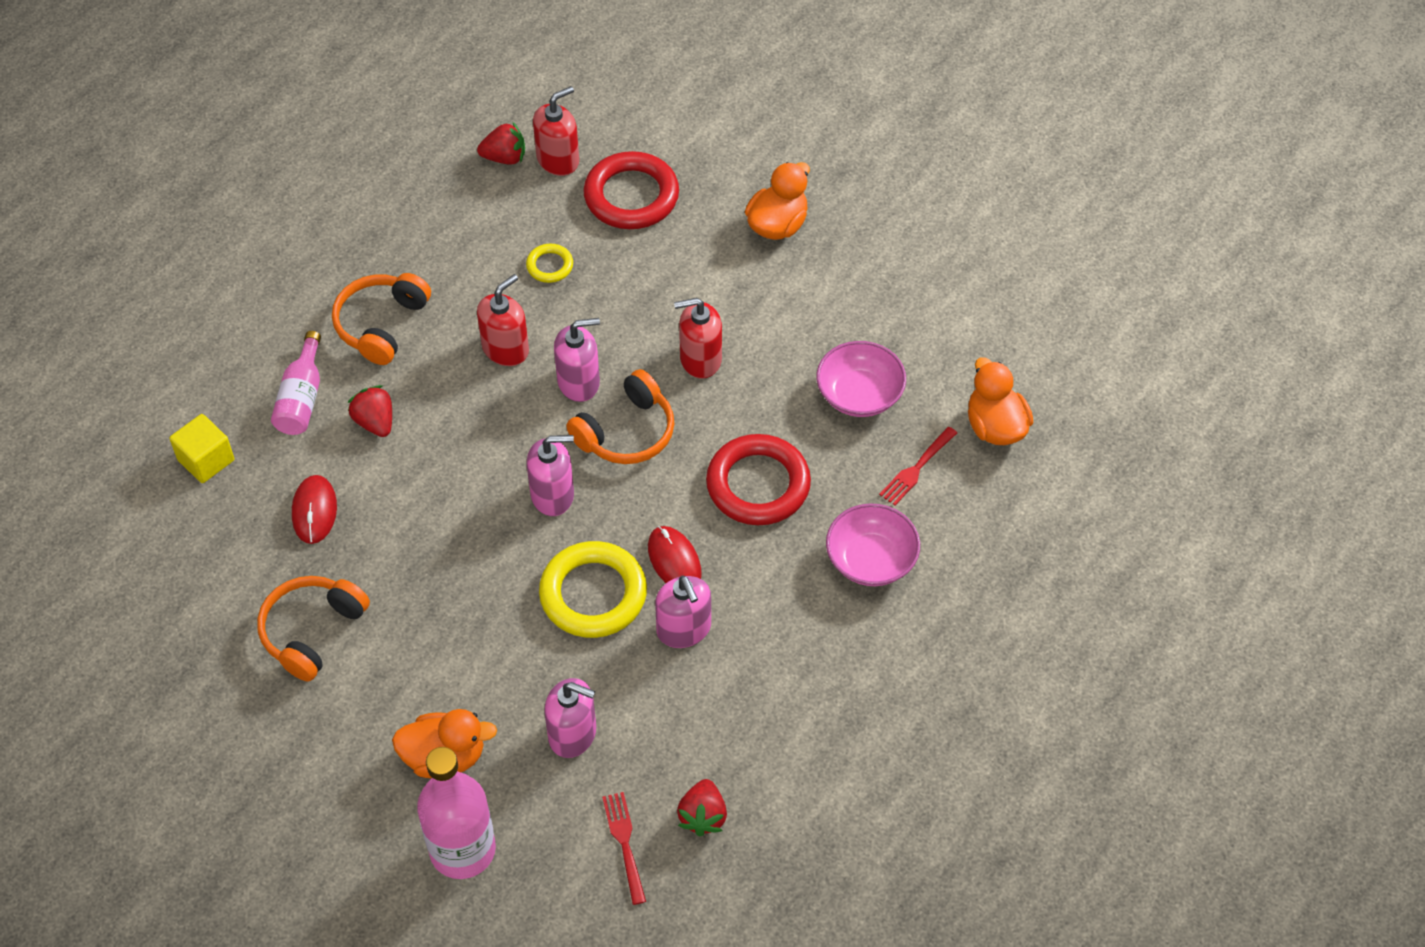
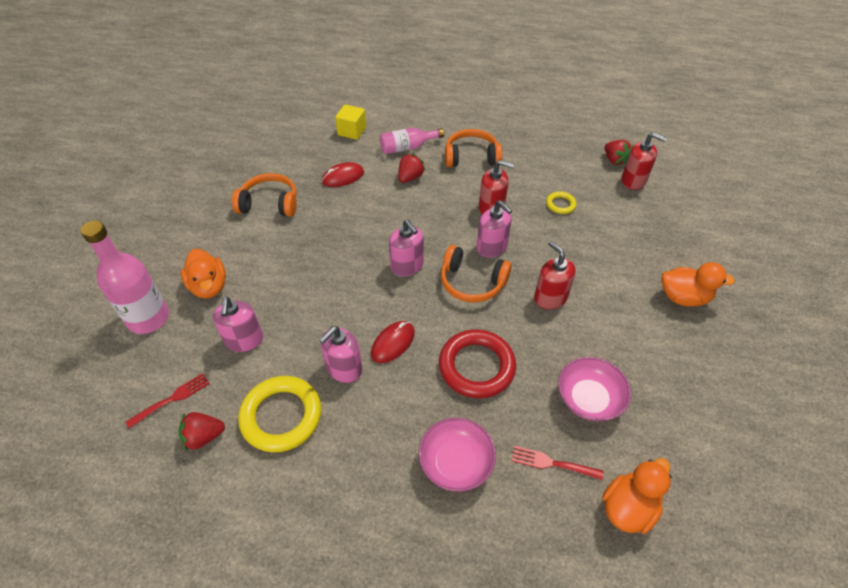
camera: 65 degrees right, 5 degrees down
yellow ring [539,541,647,638] -> yellow ring moved to [238,376,321,452]
red ring [583,151,679,229] -> none

